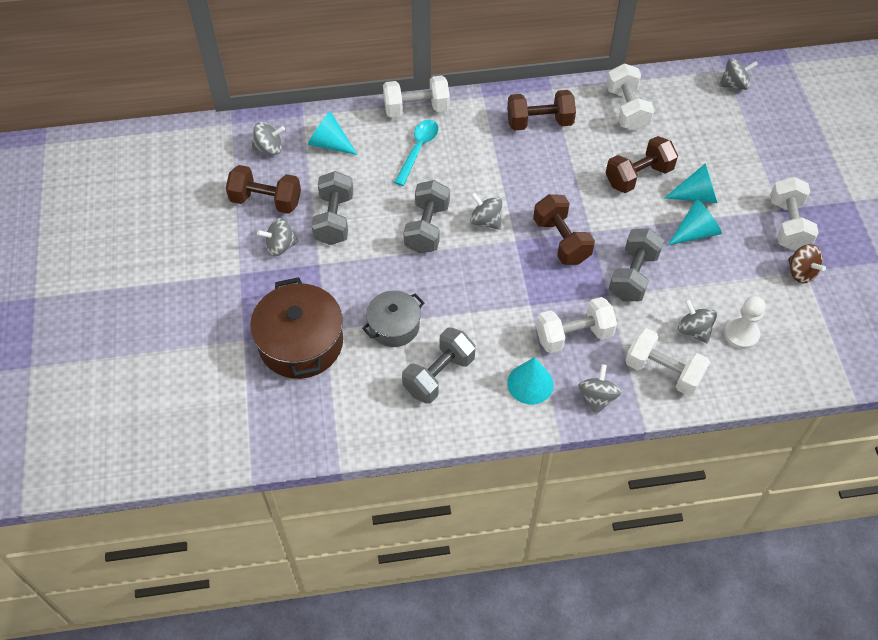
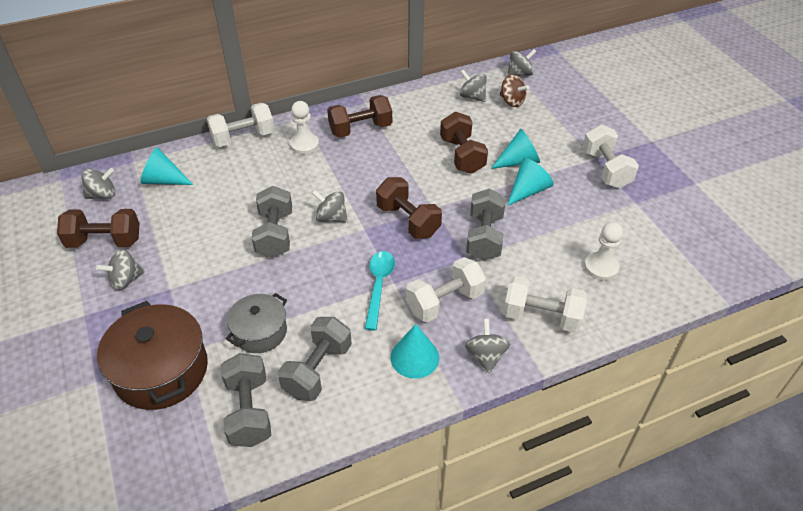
camera: 15 degrees left, 10 degrees down
grey dumbbell [312,171,353,245] -> grey dumbbell moved to [221,353,271,447]
turquoise spoon [394,120,438,186] -> turquoise spoon moved to [365,251,395,330]
white dumbbell [606,64,654,131] -> none
brown dumbbell [606,136,678,193] -> brown dumbbell turned 60 degrees counterclockwise [440,112,488,174]
grey spinning top [678,299,717,344] -> grey spinning top moved to [460,69,487,102]
brown spinning top [788,244,826,283] -> brown spinning top moved to [500,74,529,107]
none -> white pawn [290,101,319,154]

